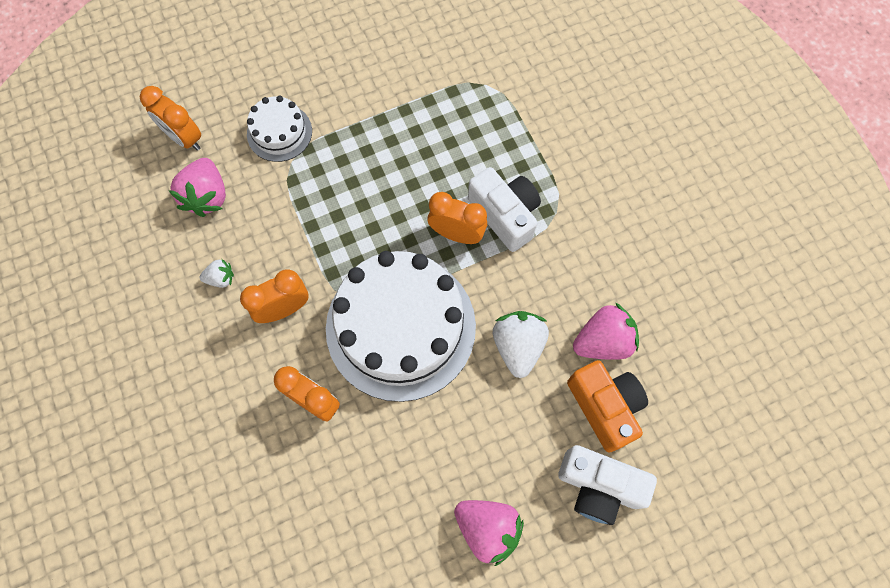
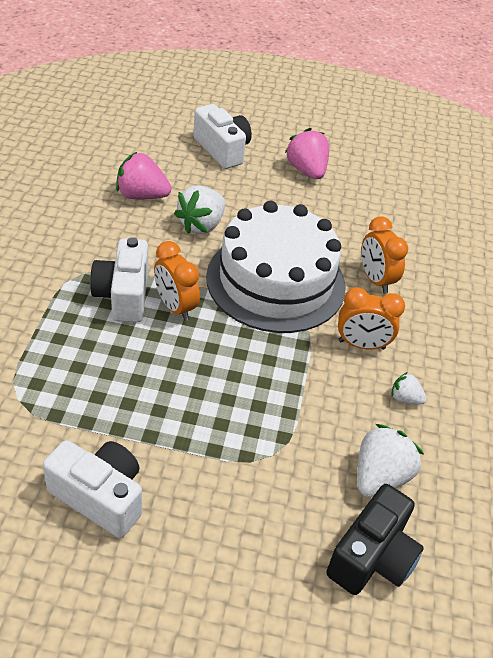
camera: 150 degrees left, 25 degrees down
orange clock [140,86,201,151] -> black camera [326,484,424,595]
pink strawberry [169,158,226,217] -> white strawberry [357,424,424,498]
white cake [247,96,312,162] -> none
orange camera [567,360,648,452] -> none
none -> white camera [43,440,142,538]

